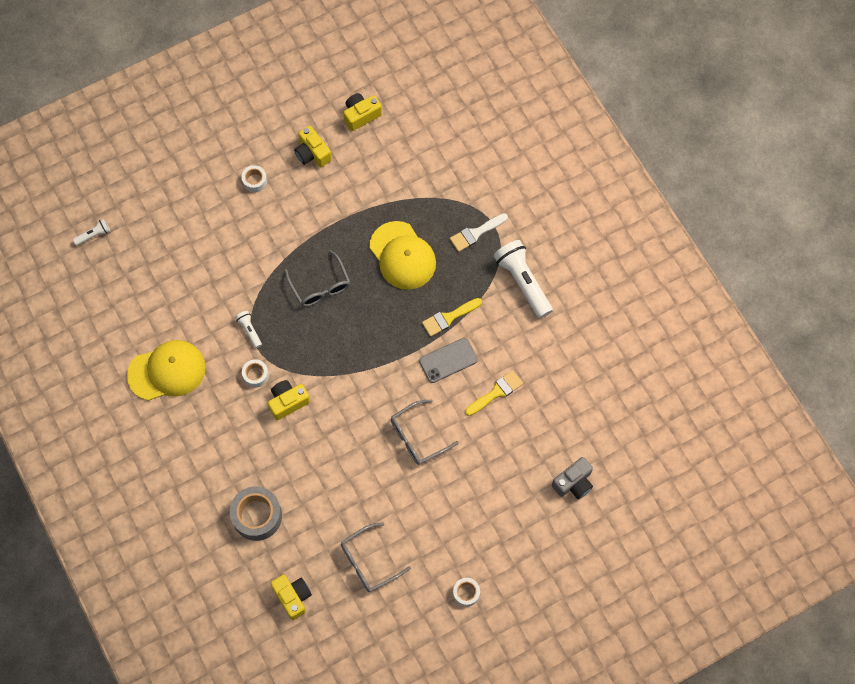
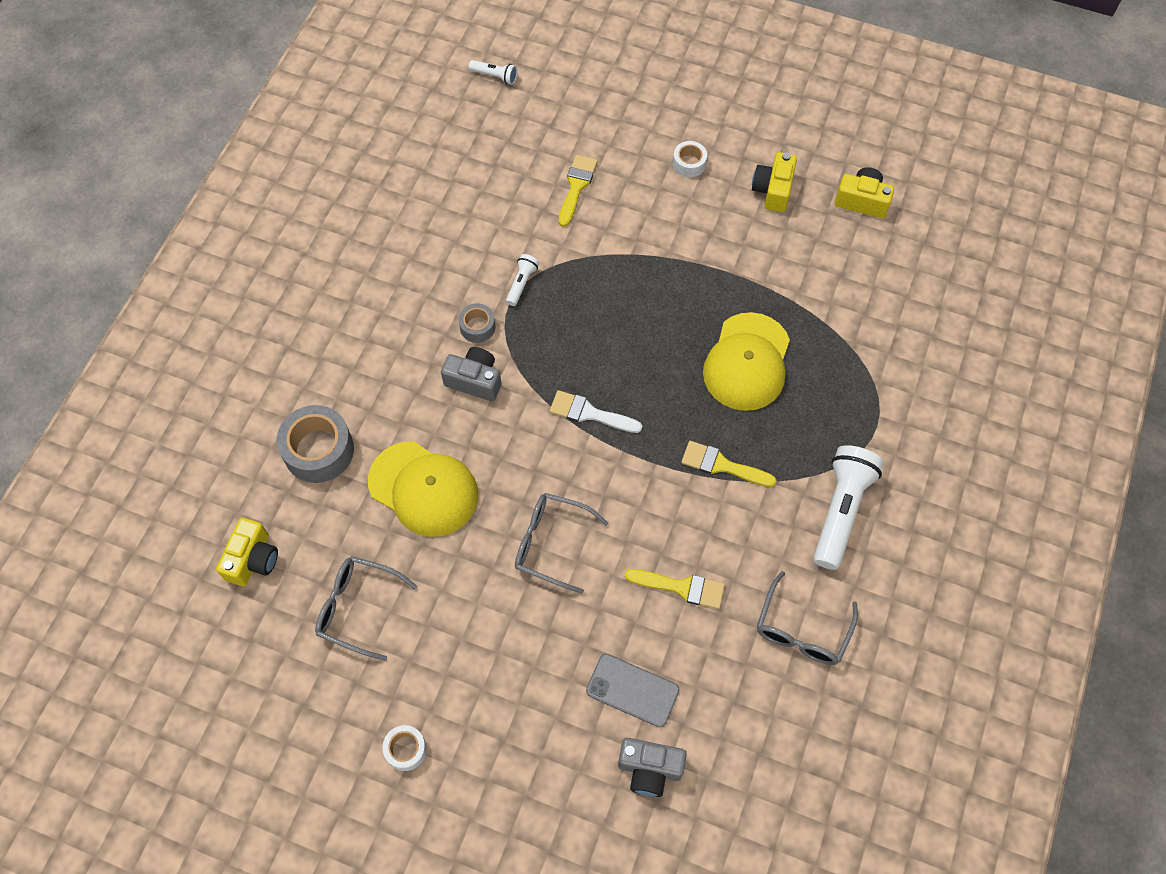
camera: 50 degrees right, 5 degrees down
yellow cap [127,340,206,401] -> yellow cap moved to [368,441,478,537]
white tape [242,359,269,388] -> grey tape [458,303,495,343]
yellow camera [268,380,310,420] -> grey camera [441,347,501,402]
grey glasses [285,250,350,307] -> grey glasses moved to [757,571,858,665]
grey phone [419,338,478,383] -> grey phone moved to [586,654,680,727]
white brush [450,213,508,252] -> white brush moved to [550,390,642,433]
none -> yellow brush [559,155,598,227]

